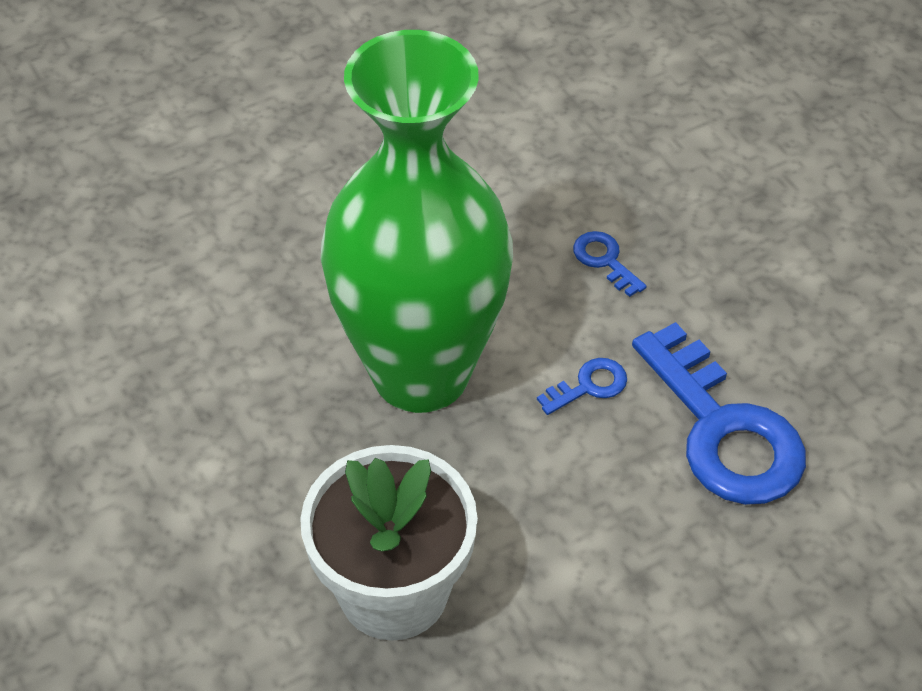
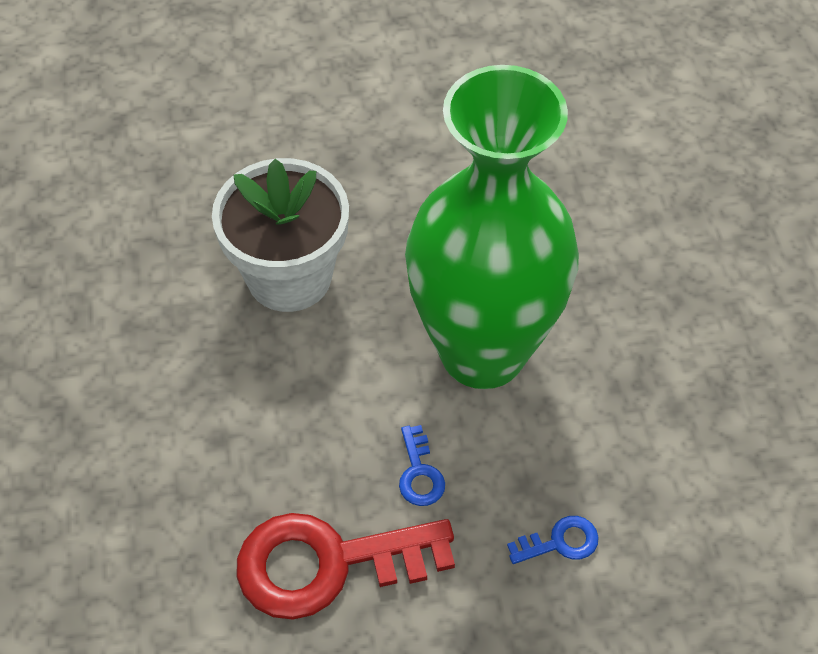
camera: 110 degrees right, 5 degrees up
blue key [632,322,806,505] -> red key [237,513,455,620]

